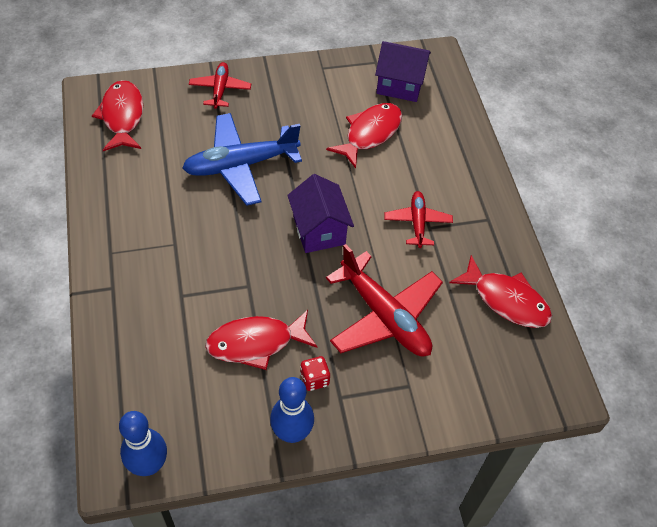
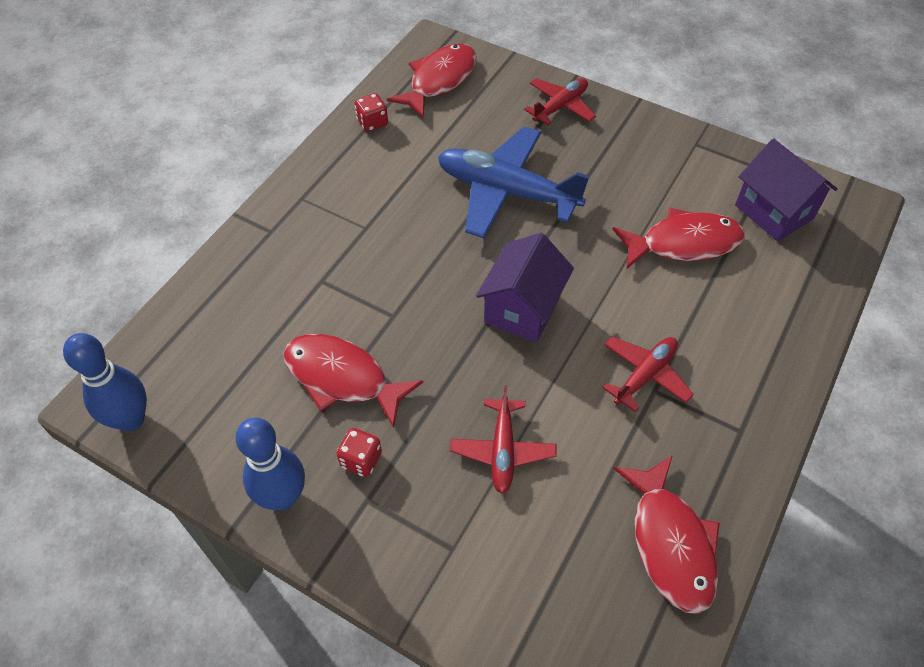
camera: 45 degrees right, 0 degrees up
red plane [326,244,443,356] -> red plane [450,385,557,494], size x0.56
none -> red dice [355,93,388,132]

